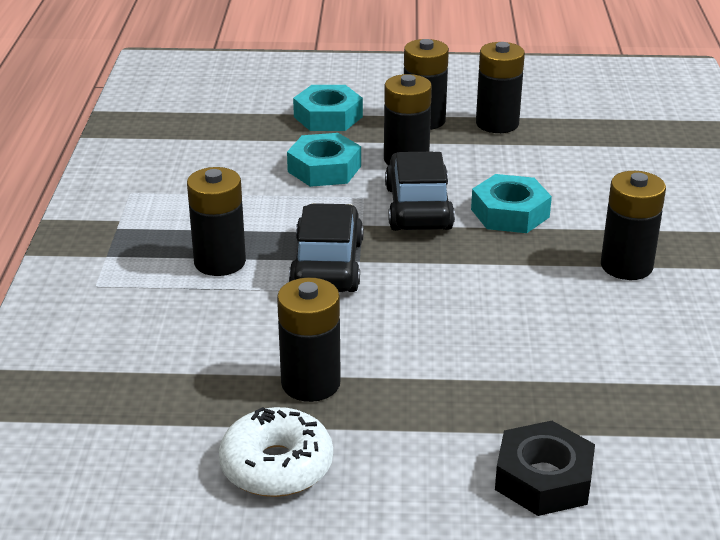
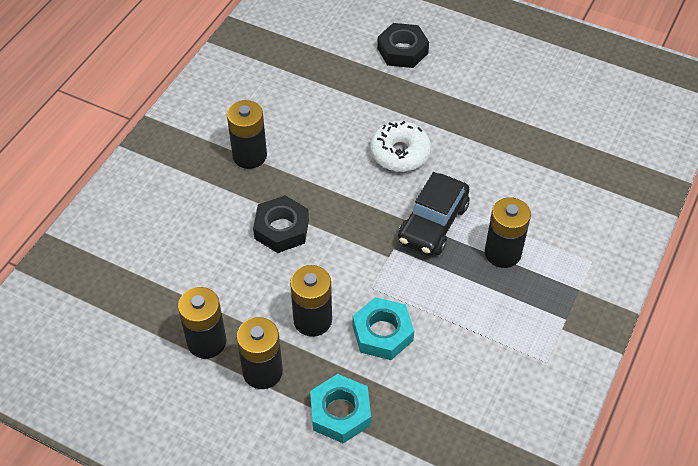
camera: 155 degrees left, 20 degrees up
white donut [219,407,333,497] -> white donut moved to [370,121,431,172]
black battery [277,278,341,402] -> none
black car [385,151,455,231] -> none
turquoise nut [471,174,552,233] -> black nut [253,195,309,253]

